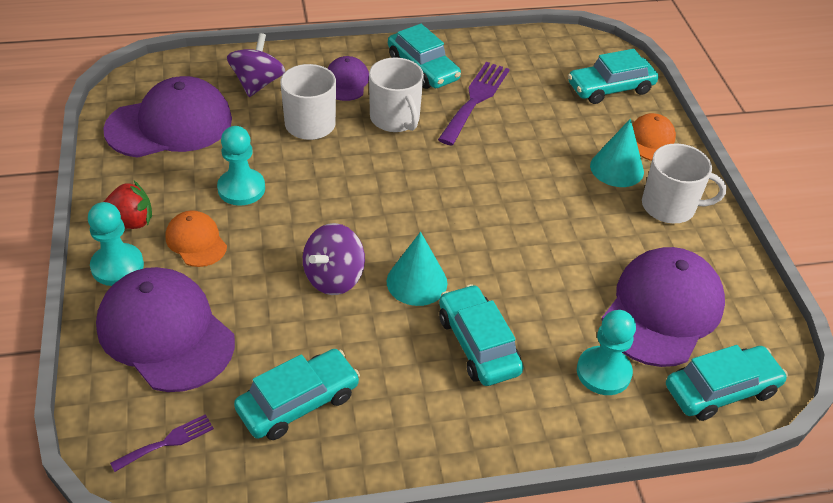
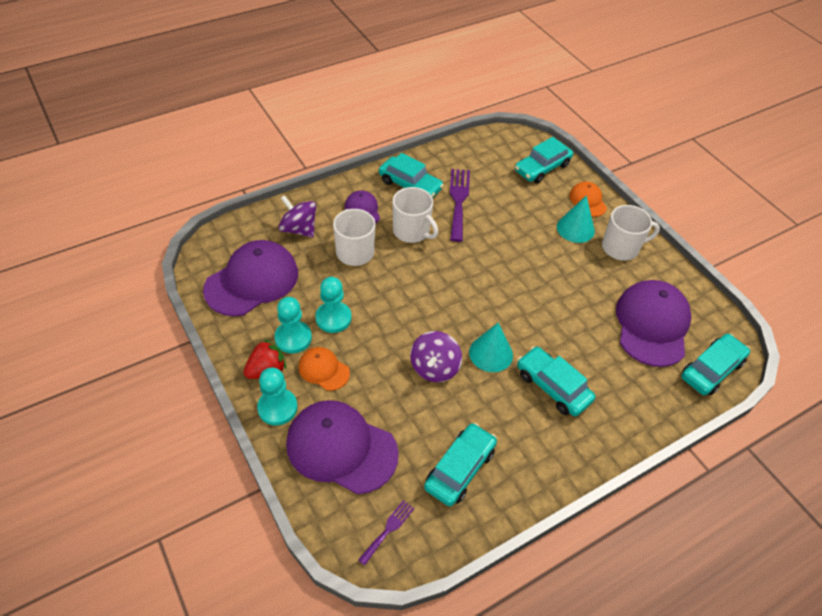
camera: 20 degrees left, 5 degrees up
purple spinning top [227,33,285,97] -> purple spinning top turned 45 degrees counterclockwise [278,195,316,237]
turquoise pawn [577,310,636,395] -> turquoise pawn moved to [274,297,312,354]

